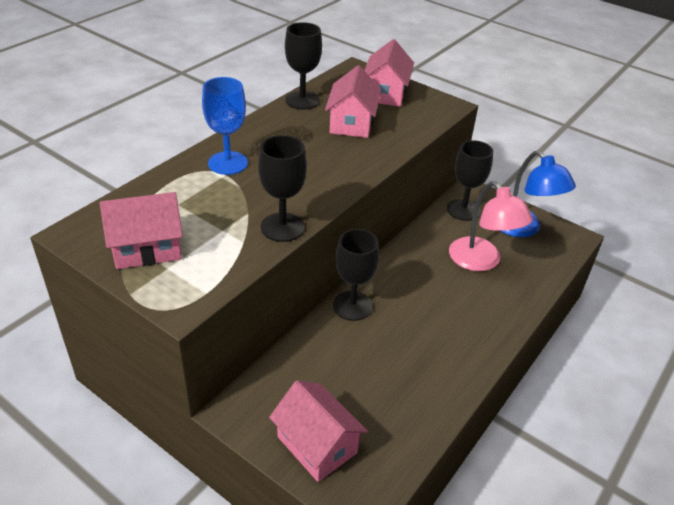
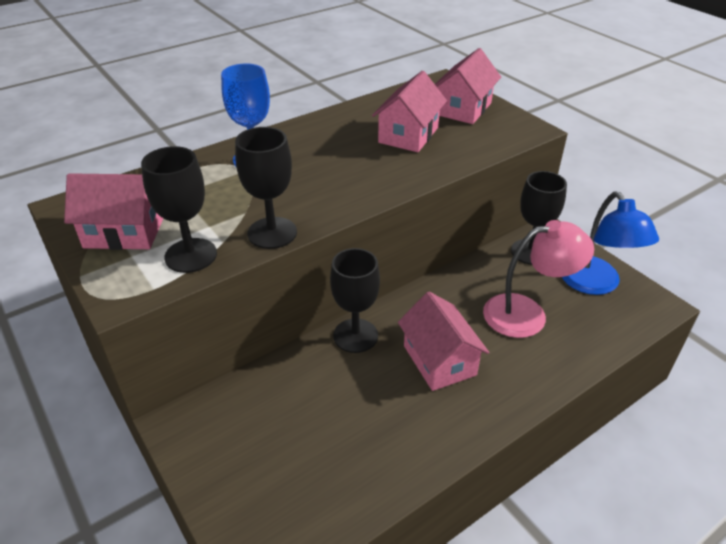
camera: 20 degrees right, 0 degrees up
pink house [269,380,368,482] -> pink house moved to [398,292,489,391]
black goblet [285,22,322,110] -> black goblet moved to [141,146,217,273]
pink lamp [449,181,533,271] -> pink lamp turned 90 degrees counterclockwise [483,220,594,338]

